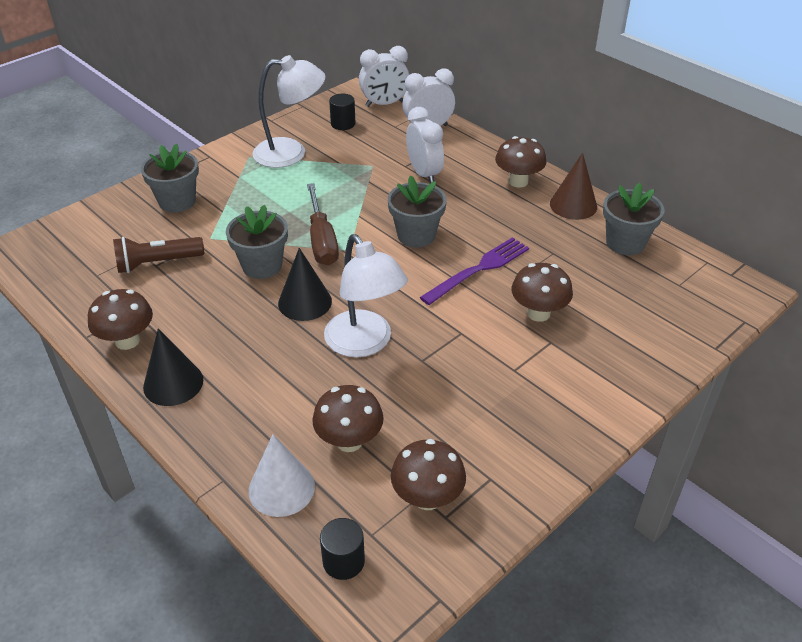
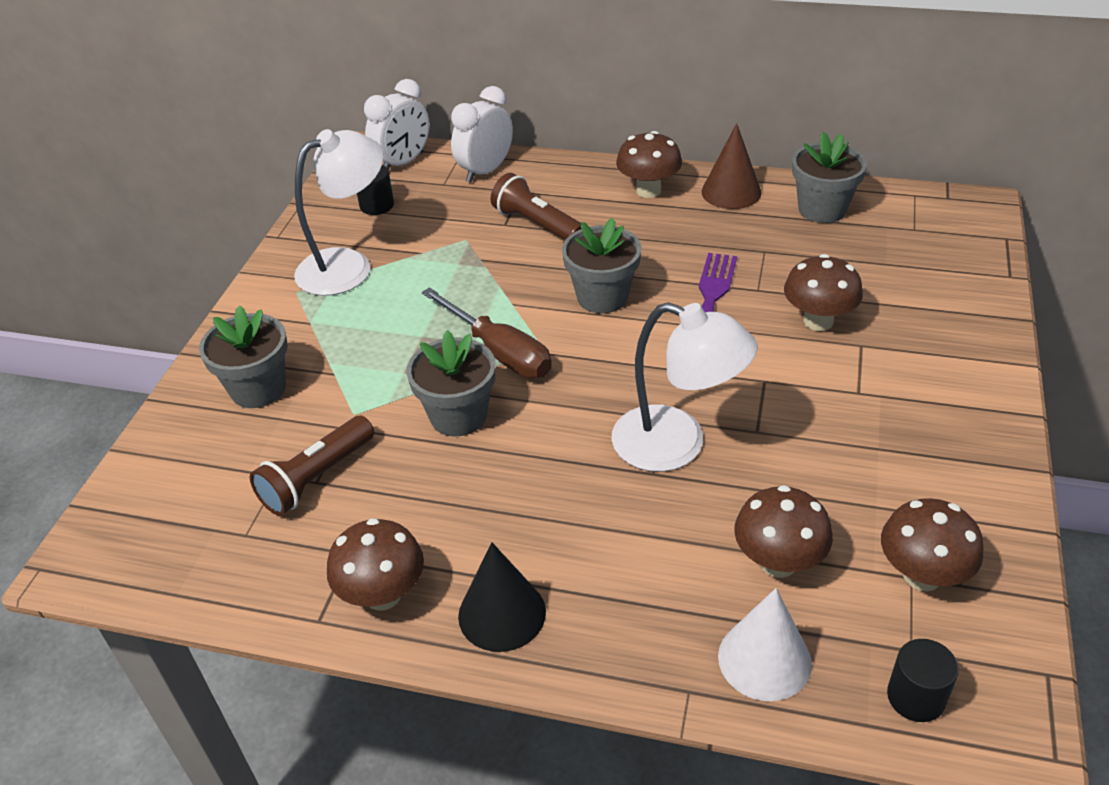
camera: 30 degrees left, 0 degrees up
black cone [278,248,332,321] -> none
white clock [406,107,444,183] -> brown flashlight [491,173,581,240]

